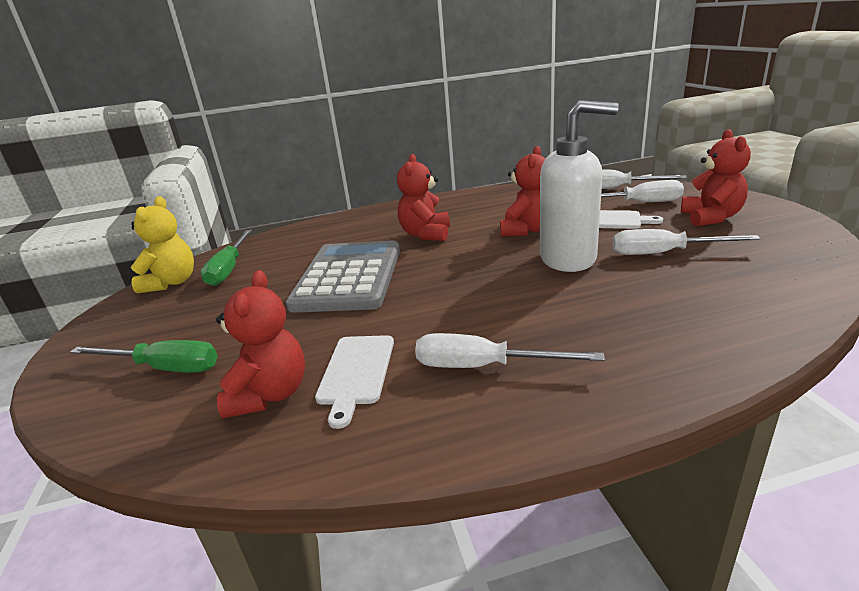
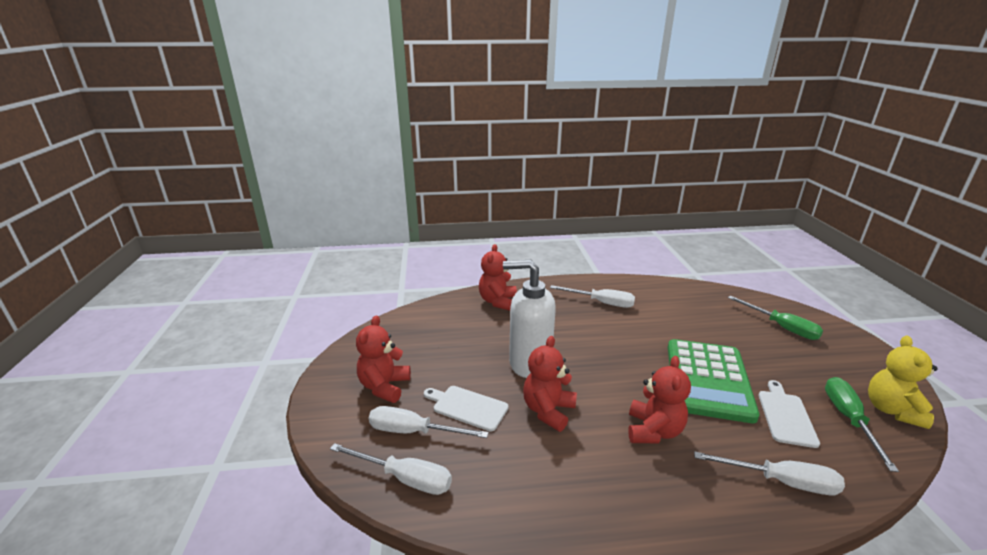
camera: 175 degrees left, 0 degrees up
green screwdriver [70,340,218,373] -> green screwdriver turned 150 degrees counterclockwise [728,296,823,340]
red teddy bear [216,270,305,419] -> red teddy bear moved to [479,244,517,311]
grey calculator [286,240,400,313] -> green calculator [668,339,759,423]
white cutting board [315,335,394,429] -> white cutting board moved to [758,380,820,448]
white screwdriver [612,229,761,255] -> white screwdriver moved to [694,451,845,495]

